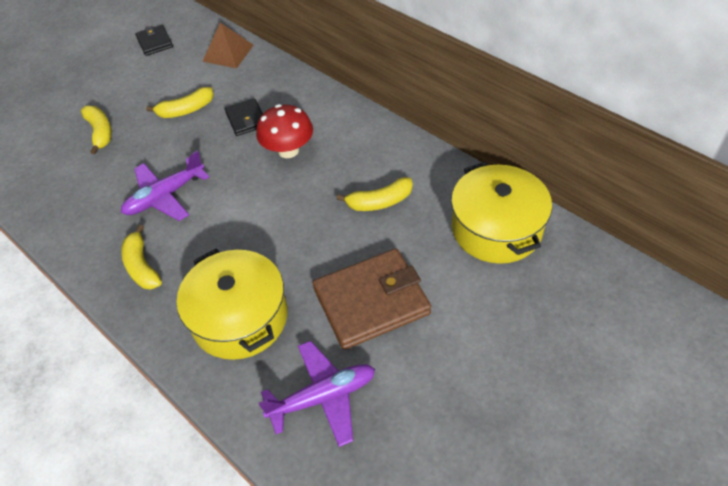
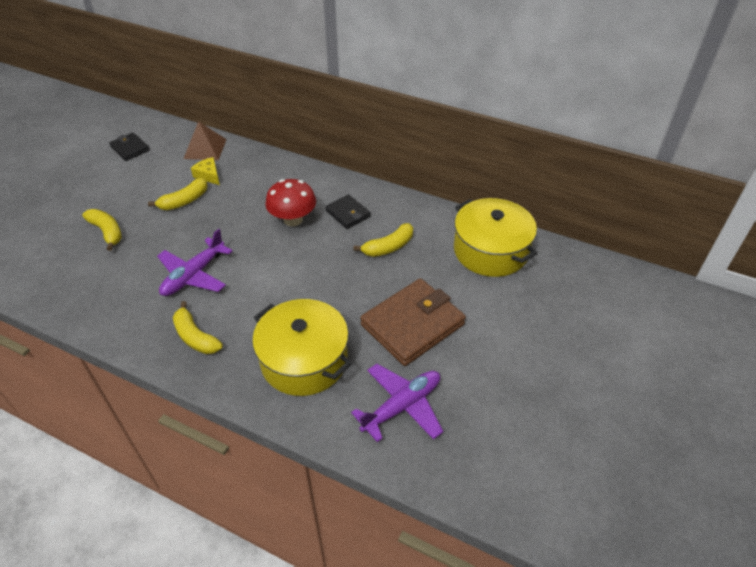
camera: 20 degrees left, 5 degrees down
black wallet [225,98,263,136] -> black wallet moved to [325,194,371,229]
none -> yellow cheese [191,157,220,185]

